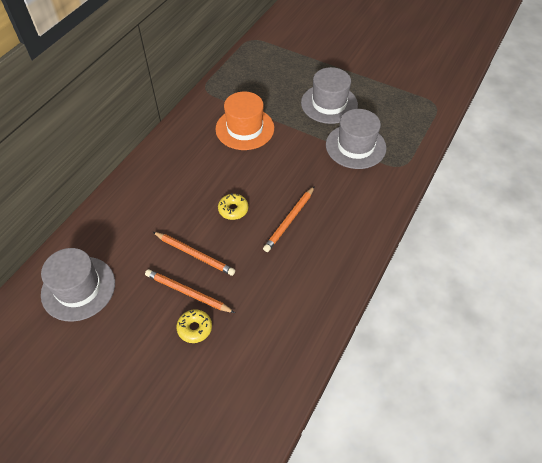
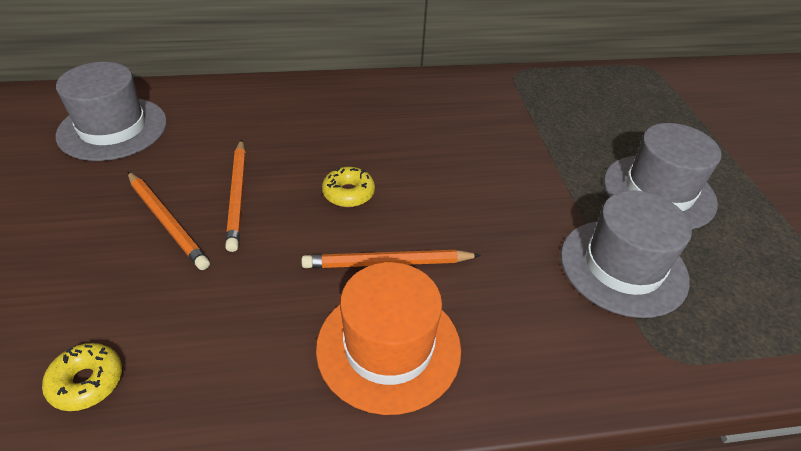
camera: 50 degrees right, 10 degrees down
orange pencil [145,269,235,313] -> orange pencil turned 150 degrees clockwise [128,172,210,270]
yellow donut [176,309,212,343] -> yellow donut moved to [42,343,122,411]
orange hat [215,92,274,150] -> orange hat moved to [316,262,461,415]

